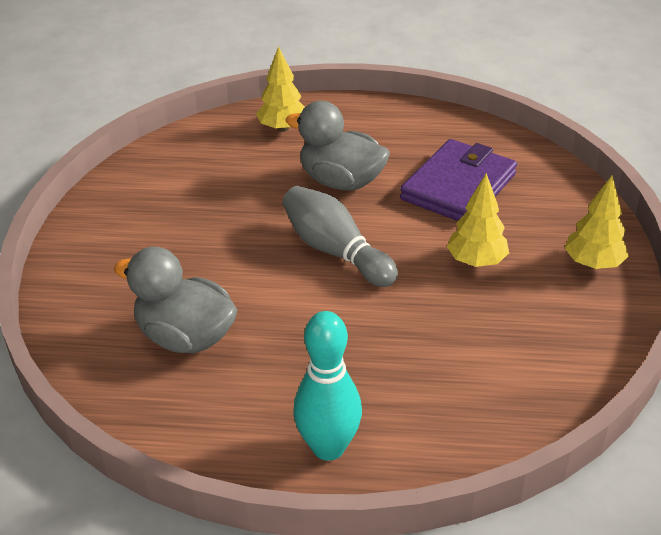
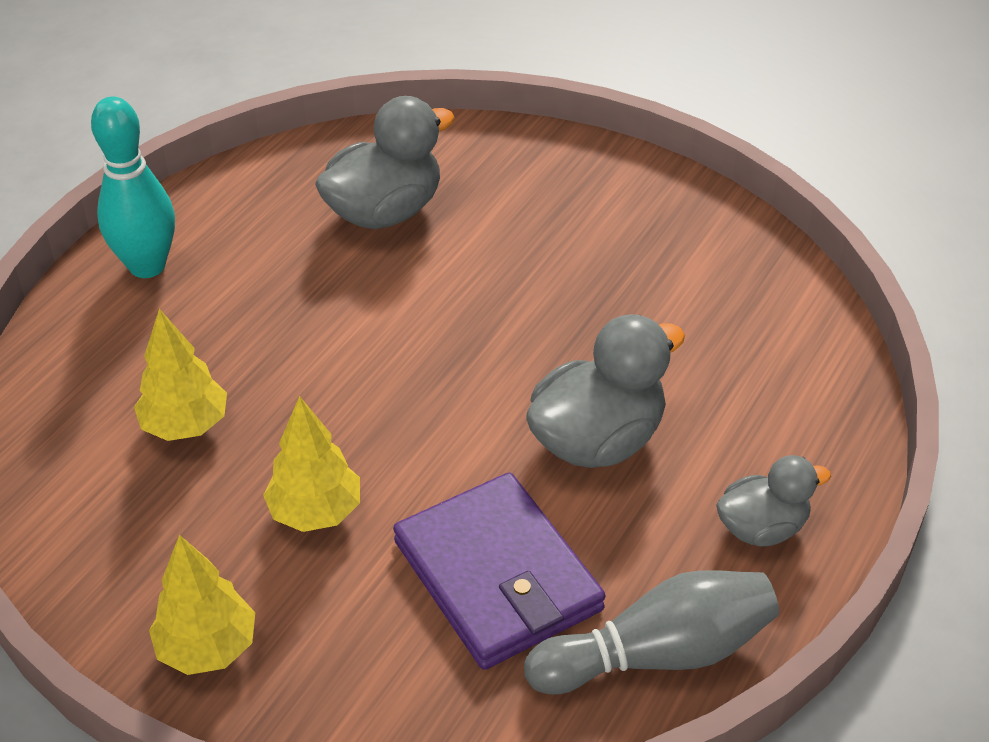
camera: 115 degrees right, 5 degrees up
yellow tree [256,46,305,132] -> yellow tree moved to [134,309,227,441]
grey bowling pin [282,186,398,287] -> grey bowling pin moved to [524,570,779,694]
none -> grey duck [716,455,831,547]

